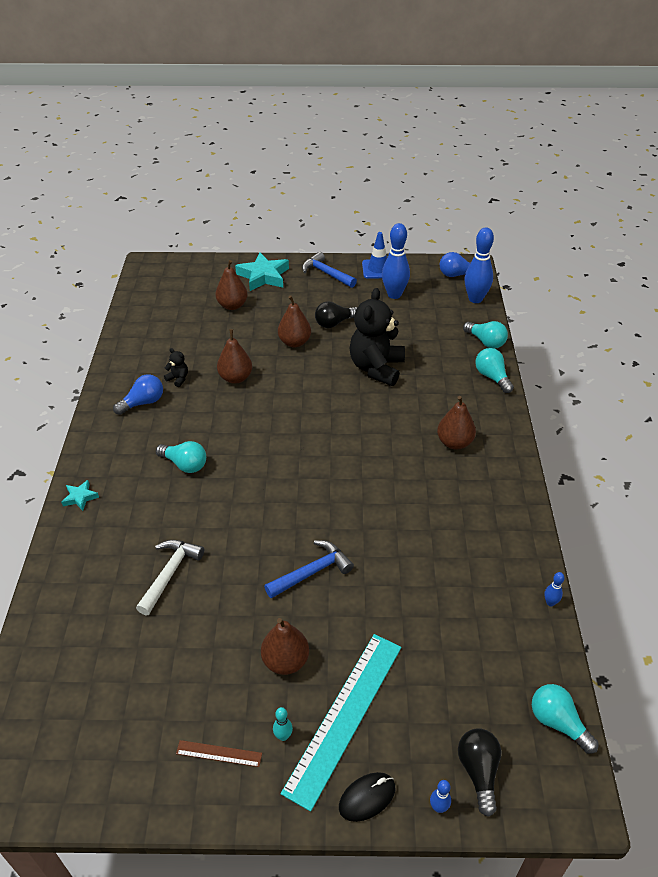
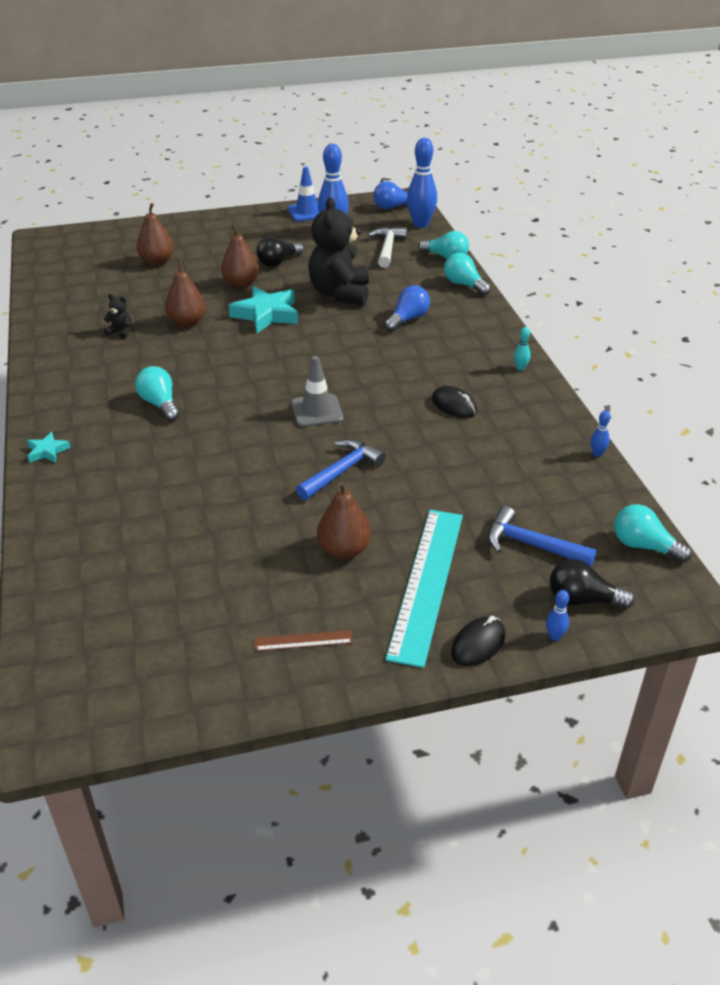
camera: 15 degrees left, 5 degrees down
blue light bulb [113,374,163,415] -> blue light bulb moved to [385,286,430,332]
white hammer [136,540,204,615] -> white hammer moved to [368,227,407,268]
turquoise light bulb [156,441,206,473] -> turquoise light bulb turned 135 degrees counterclockwise [135,366,180,421]
turquoise star [235,253,289,291] -> turquoise star moved to [229,286,298,333]
turquoise bowling pin [273,707,293,741] -> turquoise bowling pin moved to [514,327,531,371]
blue hammer [302,252,357,288] -> blue hammer moved to [488,506,597,567]
brown pear [437,396,476,450] -> none
black light bulb [458,728,502,817] -> black light bulb turned 60 degrees counterclockwise [550,559,635,609]
none -> grey traffic cone [291,356,343,427]
none -> black mouse [432,386,477,418]

